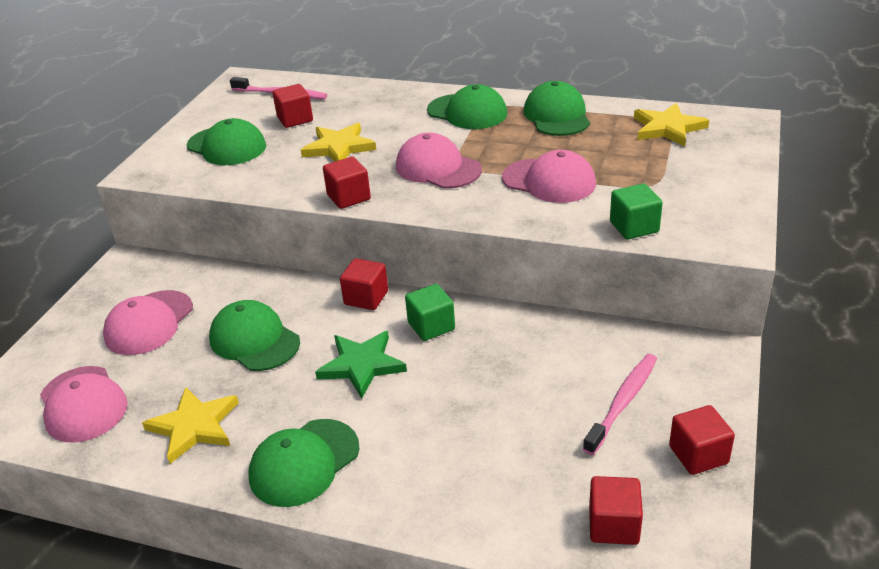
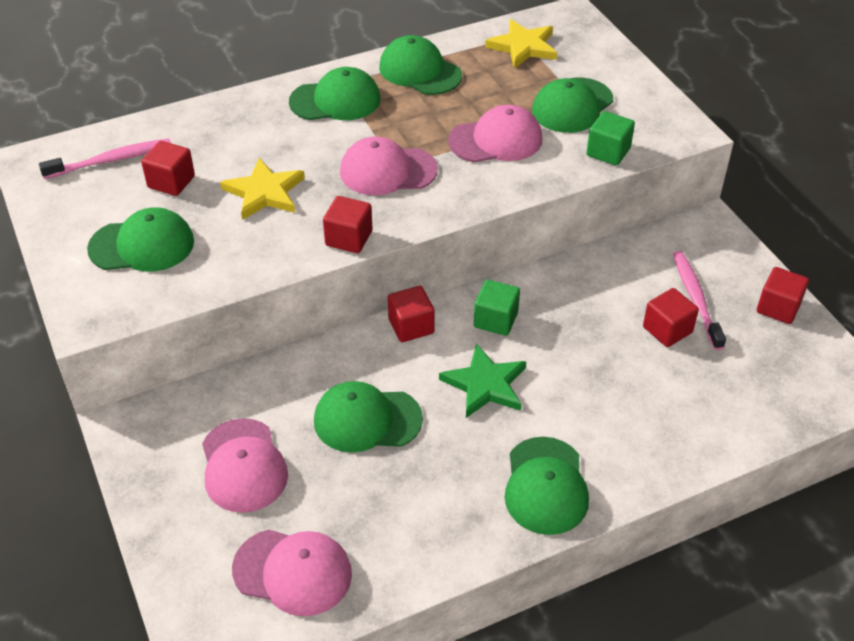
camera: 45 degrees left, 10 degrees up
yellow star [142,387,239,464] -> none
red cube [589,476,643,545] -> red cube moved to [643,288,699,347]
none -> green cap [532,78,613,133]

